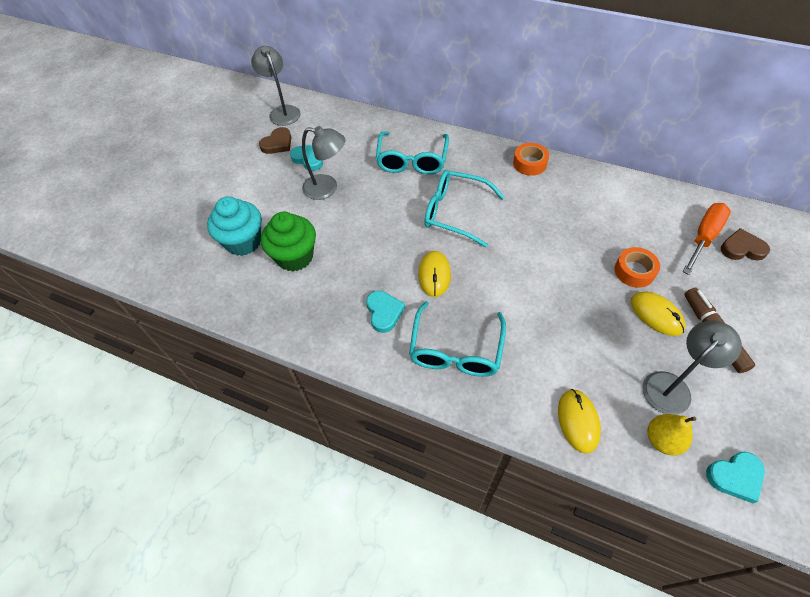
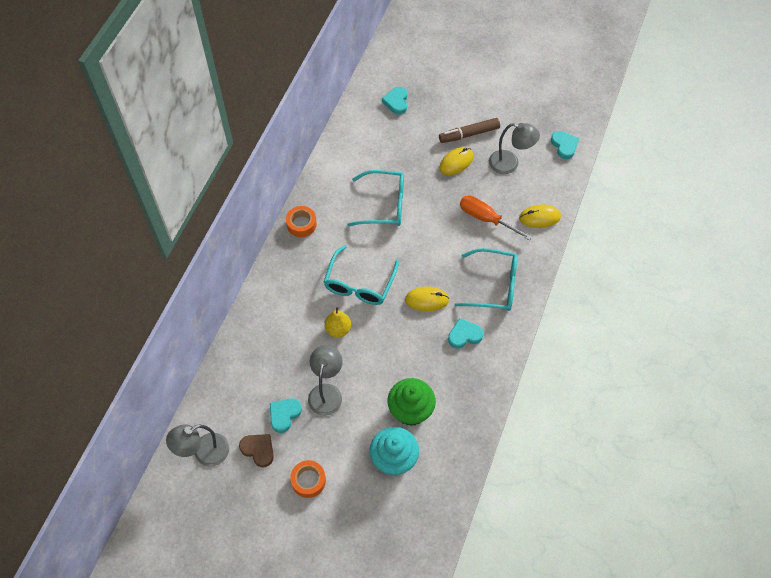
camera: 95 degrees left, 5 degrees up
turquoise glasses [376,131,449,175] -> turquoise glasses moved to [347,170,404,226]
orange tape [615,247,660,288] -> orange tape moved to [290,460,326,498]
grey lamp [643,320,742,415] -> grey lamp turned 150 degrees clockwise [489,123,540,174]
yellow pear [648,414,696,456] -> yellow pear moved to [324,307,351,338]
orange screwdriver [682,203,731,275] -> orange screwdriver moved to [460,195,532,240]
brown heart [721,228,770,261] -> turquoise heart [382,87,407,115]

